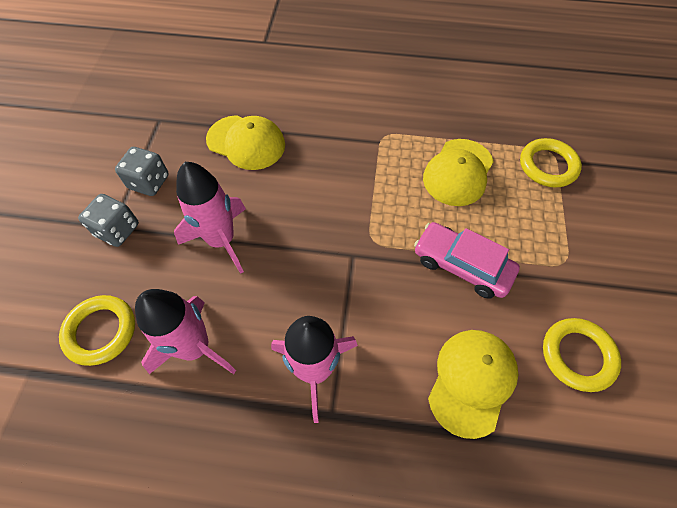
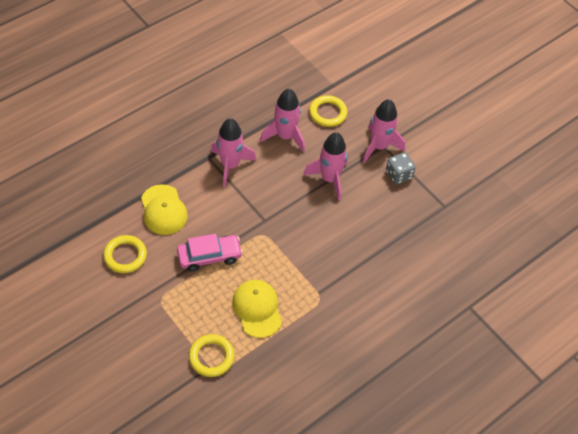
camera: 130 degrees right, 5 degrees down
grey dice [78,194,139,247] -> pink rocket [363,99,405,163]
yellow cap [206,115,285,170] -> none

